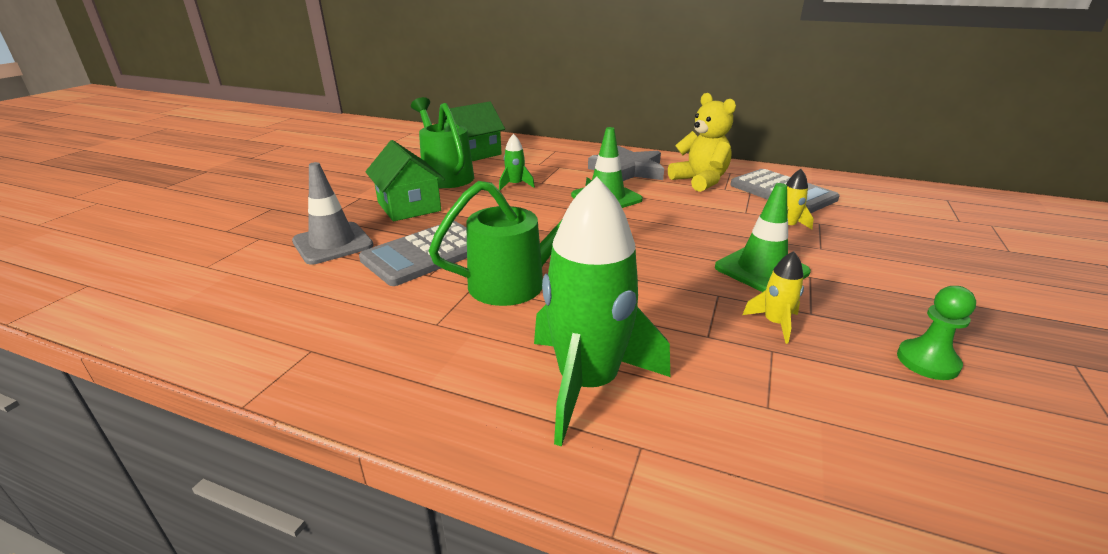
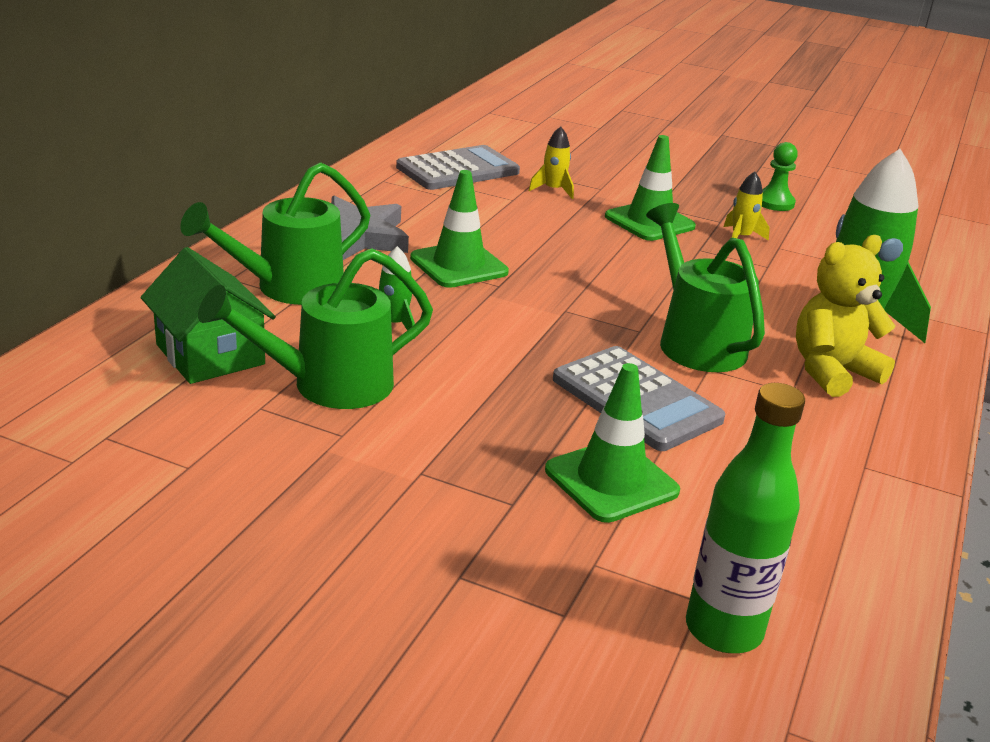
camera: 90 degrees left, 0 degrees up
grey traffic cone [292,162,374,264] -> green traffic cone [545,363,680,523]
green house [365,140,445,221] -> none
yellow teddy bear [668,93,736,192] -> yellow teddy bear moved to [796,235,896,397]
none -> green watering can [180,162,370,305]
none -> green bottle [686,383,805,653]

